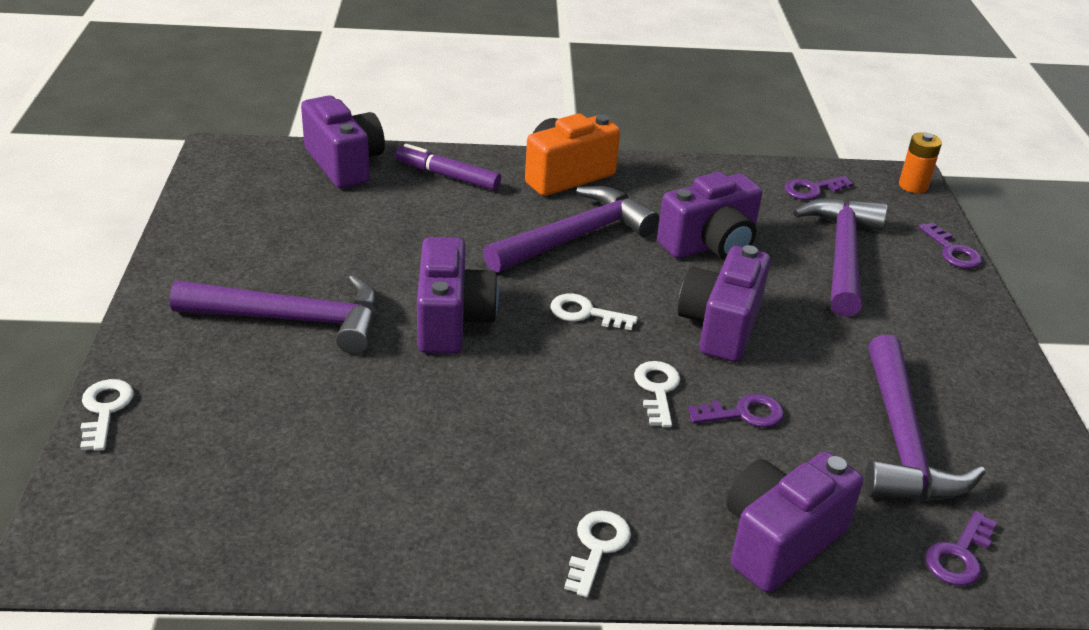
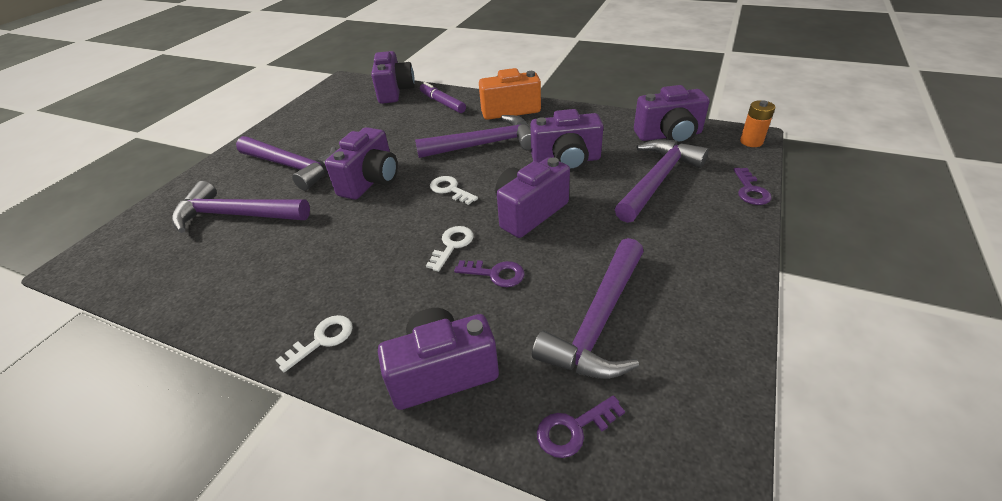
camera: 30 degrees right, 5 degrees up
white key [80,379,134,451] -> none
purple key [784,176,854,200] -> purple camera [634,85,710,145]
none -> purple hammer [172,181,310,233]

